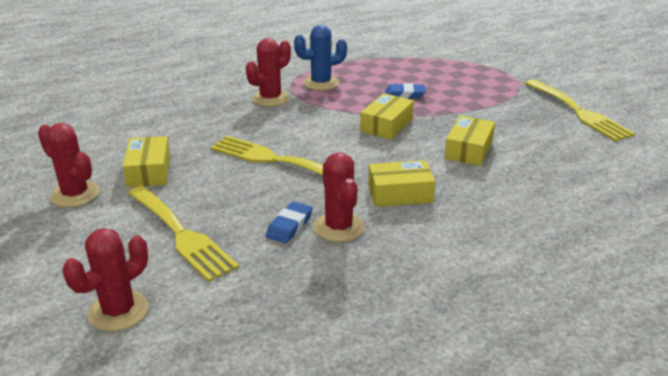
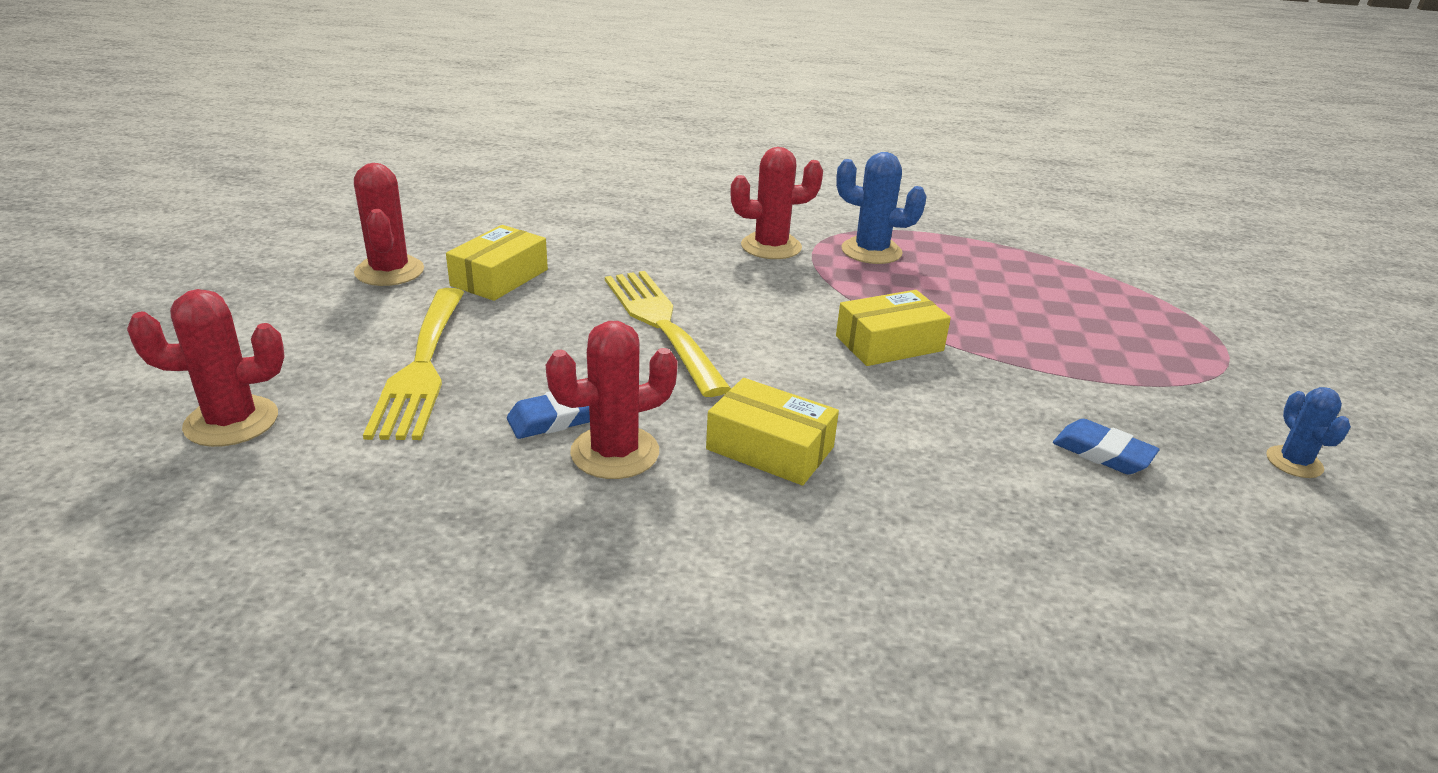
camera: 35 degrees right, 0 degrees up
red cactus [314,152,364,242] -> red cactus turned 45 degrees clockwise [546,321,678,479]
blue eraser [385,83,426,99] -> blue eraser moved to [1053,419,1159,475]
yellow box [445,116,495,166] -> none
yellow fork [525,79,636,142] -> blue cactus [1266,387,1351,478]

